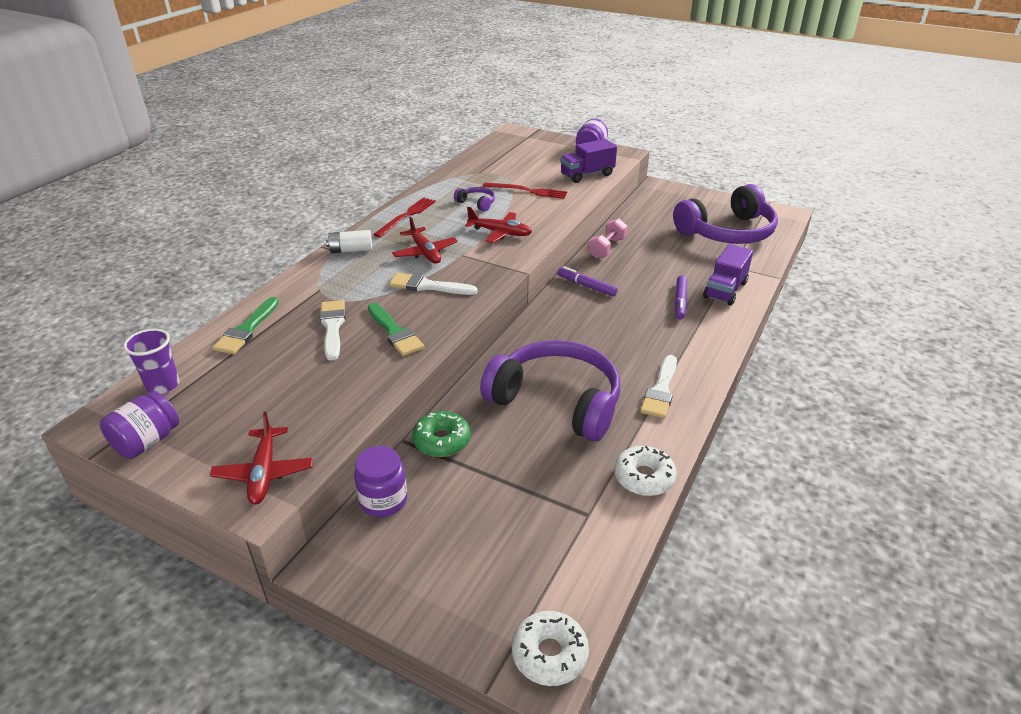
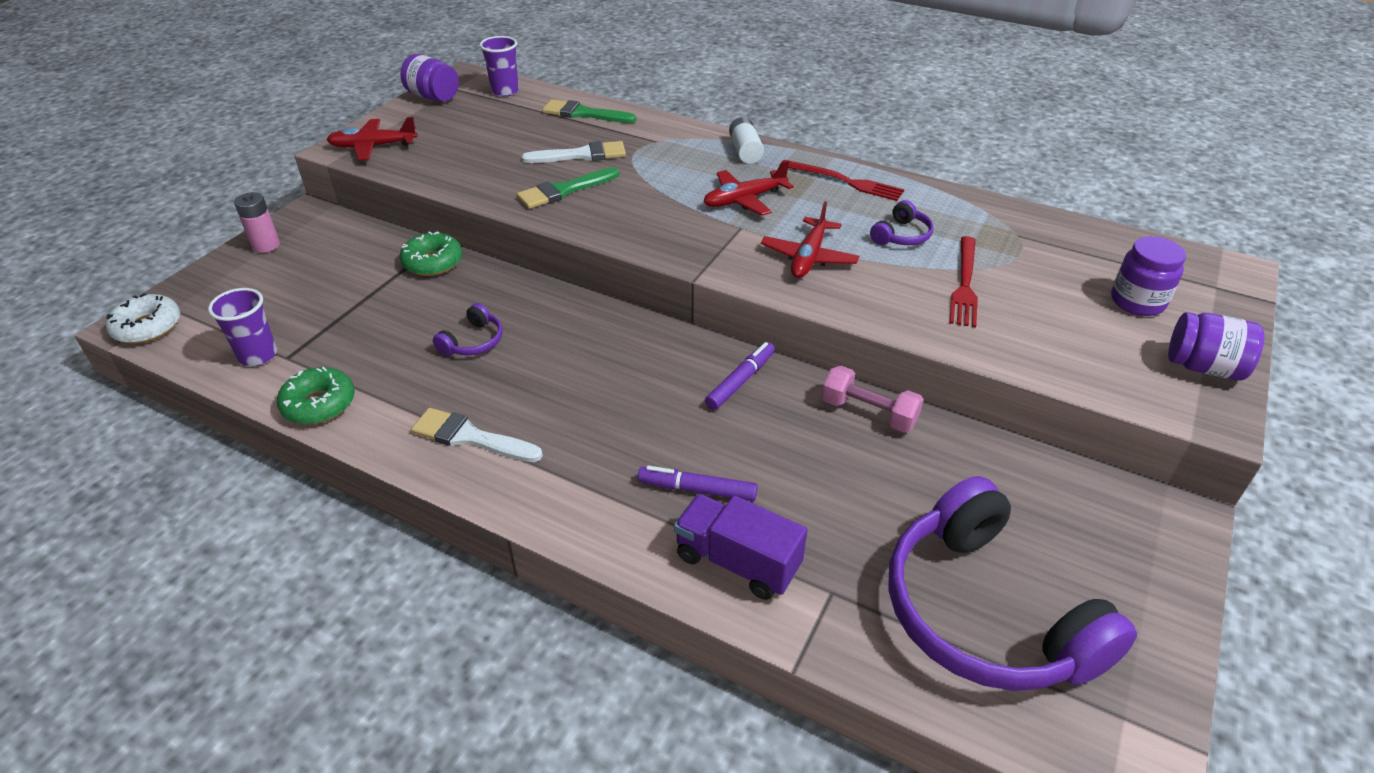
camera: 90 degrees right, 5 degrees up
purple jar [354,446,407,517] -> purple jar moved to [1111,236,1186,316]
white brush [389,273,478,295] -> none
purple headphones [480,340,620,441] -> purple headphones [433,303,502,356], size x0.40
purple truck [560,139,617,183] -> none
white donut [614,446,677,496] -> green donut [277,367,355,424]
none -> purple cup [208,288,277,366]
none -> pink battery [234,192,280,253]

